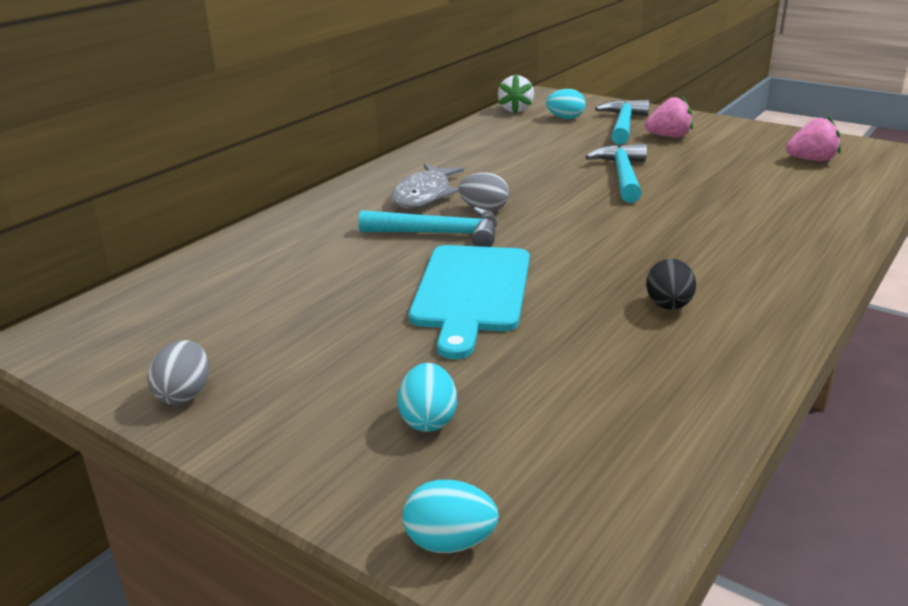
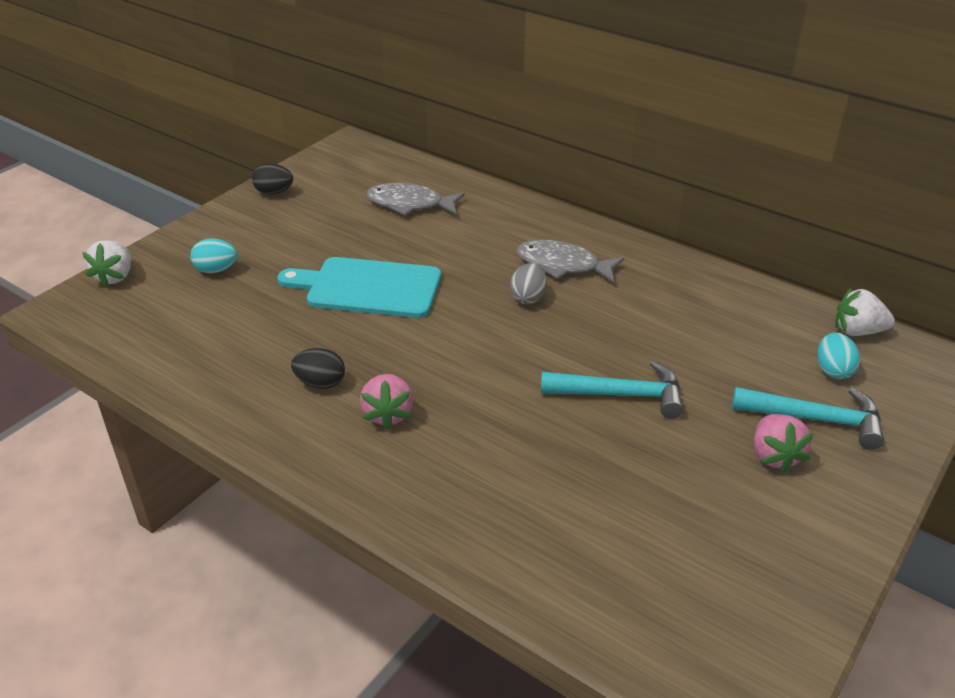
camera: 90 degrees right, 10 degrees up
grey egg [147,340,209,405] -> black egg [252,163,293,195]
turquoise hammer [358,207,497,247] -> none
turquoise egg [403,480,499,553] -> white strawberry [82,240,131,287]
pink strawberry [786,116,841,161] -> pink strawberry moved to [360,374,414,430]
none -> grey fish [366,183,465,215]

